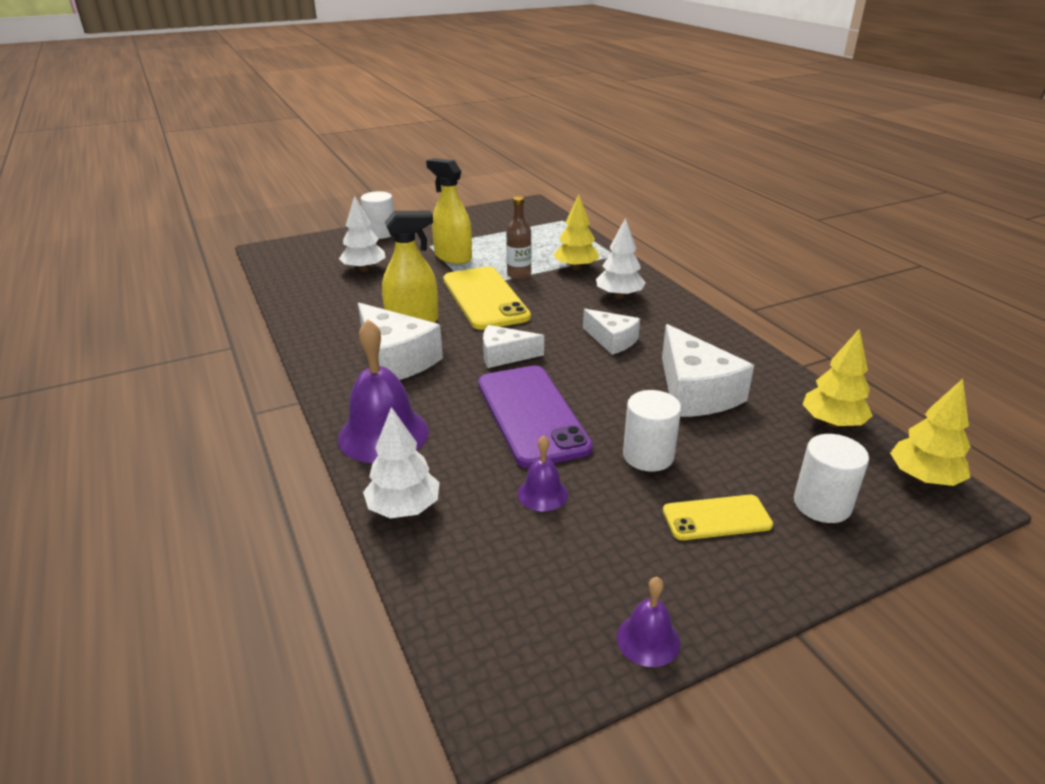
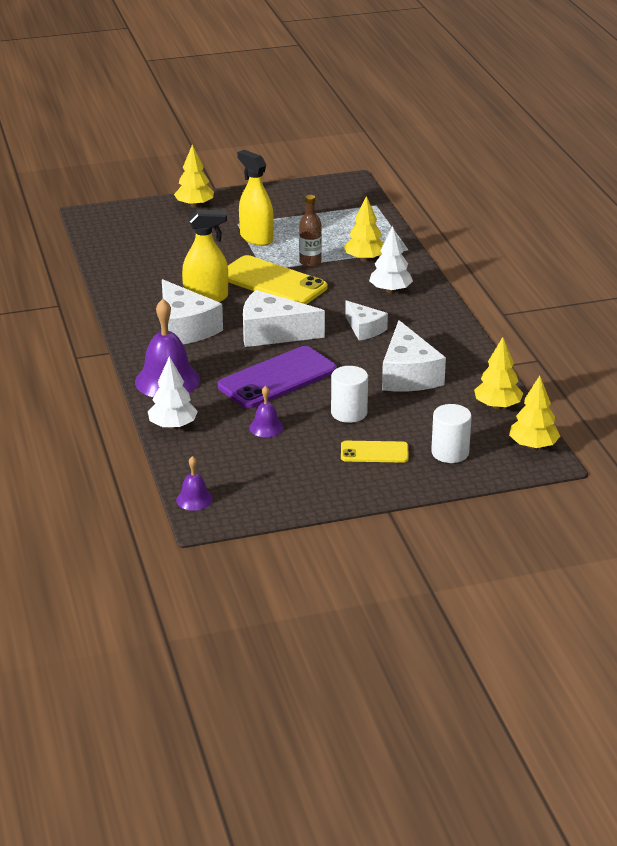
camera: 10 degrees right, 0 degrees up
white tree [339,195,386,272] -> none
white cylinder [361,191,394,239] -> yellow tree [174,145,214,208]
yellow phone [443,267,531,330] -> yellow phone turned 45 degrees counterclockwise [228,255,327,304]
purple phone [478,366,593,468] -> purple phone turned 60 degrees clockwise [218,346,337,408]
white cheese [483,325,544,368] -> white cheese [243,290,325,347], size x1.66
purple bell [617,577,680,667] -> purple bell moved to [176,456,213,511]

